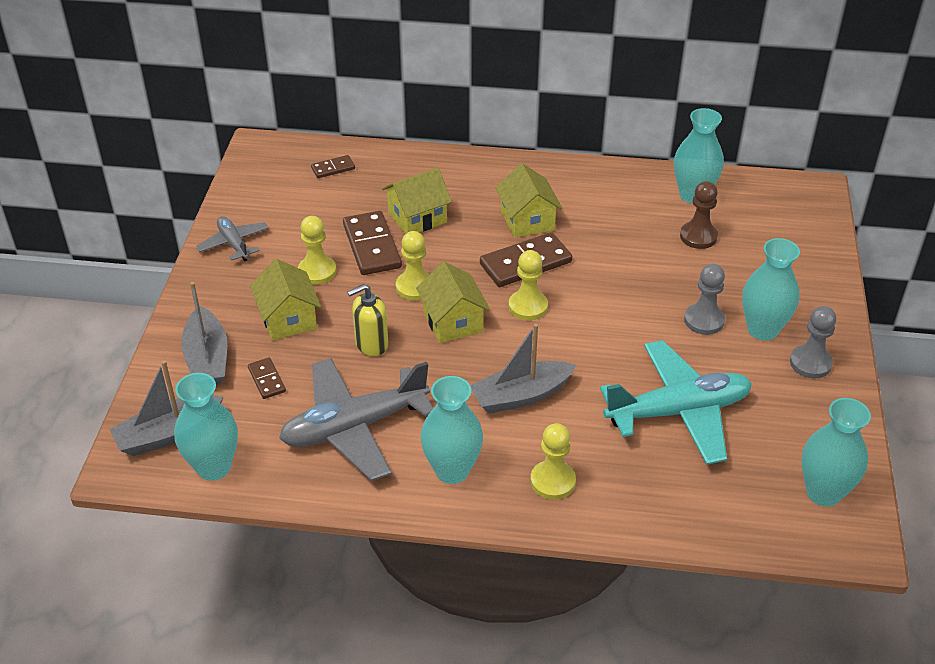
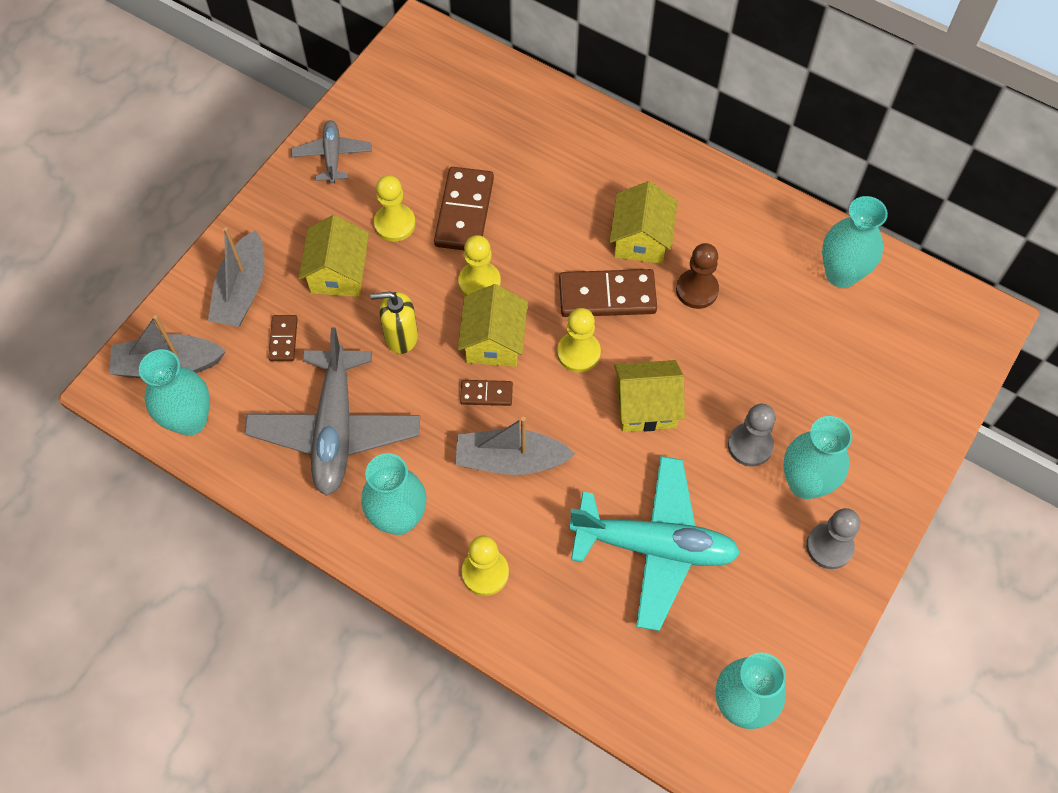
camera: 25 degrees right, 20 degrees up
grey plane [279,358,434,481] -> grey plane turned 90 degrees counterclockwise [244,328,420,496]
brown domino [311,155,355,178] -> brown domino moved to [460,380,513,406]
yellow house [382,168,452,234] -> yellow house moved to [614,360,685,432]
brown pawn [680,181,718,249] -> brown pawn moved to [676,243,719,309]

